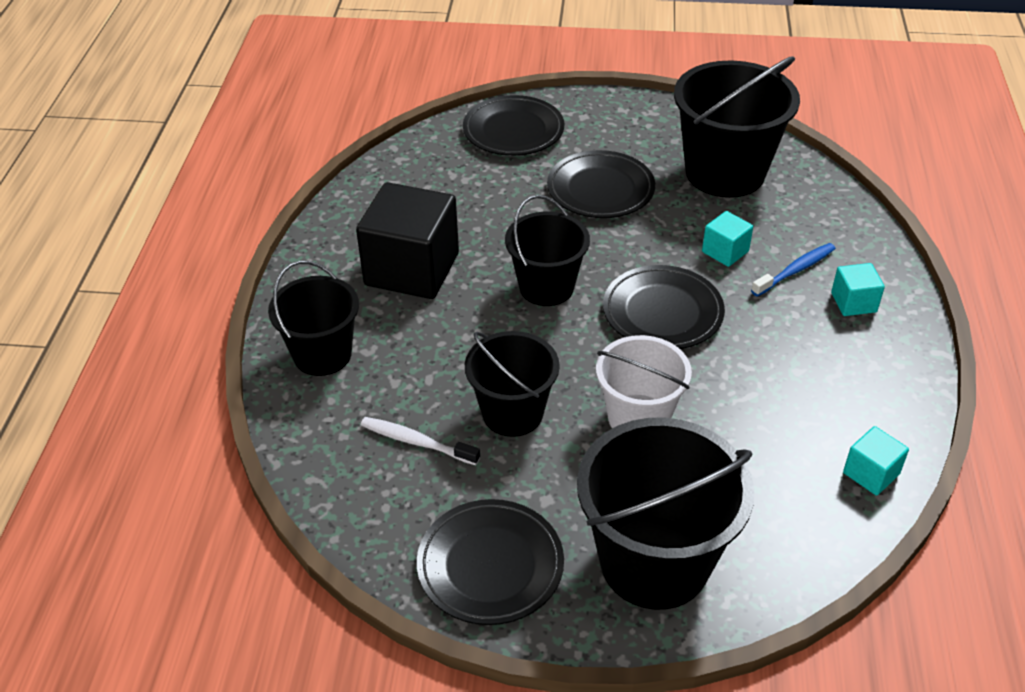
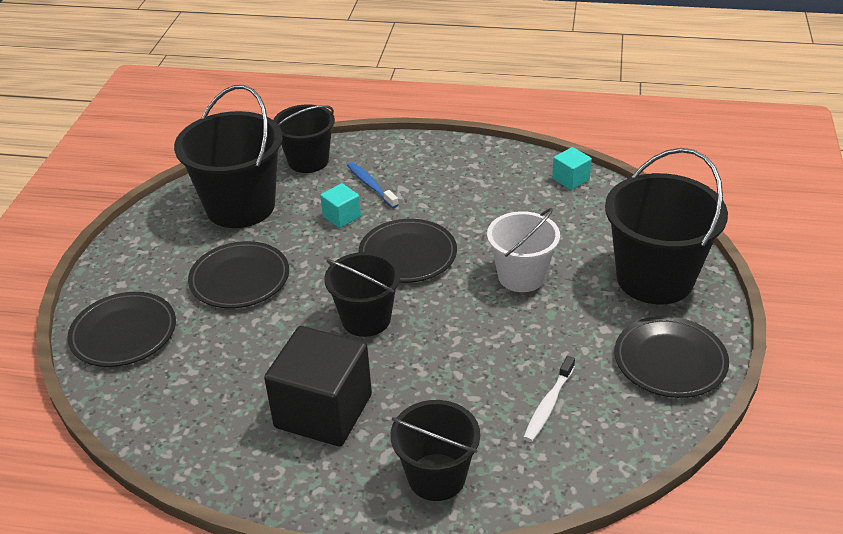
camera: 85 degrees left, 5 degrees down
black bucket [465,331,560,437] -> black bucket moved to [273,104,335,173]
turquoise cube [831,263,885,316] -> none

